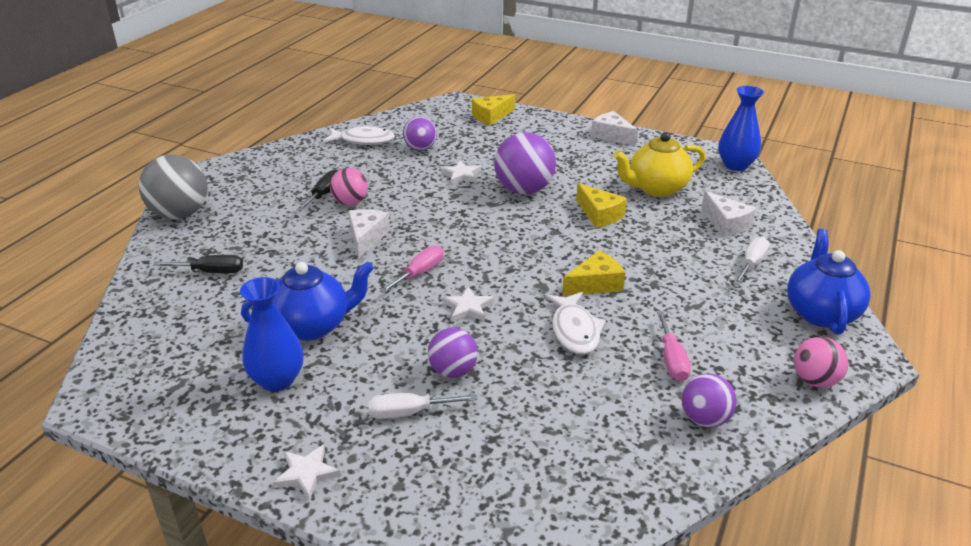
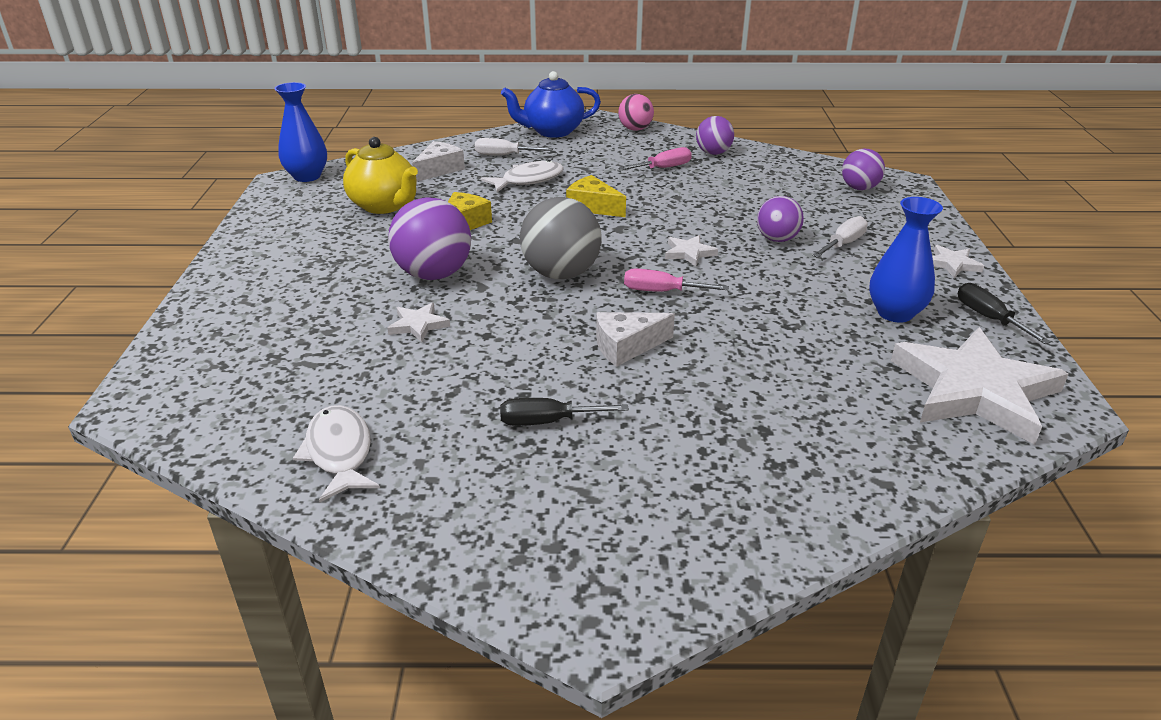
camera: 115 degrees left, 0 degrees up
grey ball [139,154,207,219] -> grey ball moved to [520,197,602,279]
black screwdriver [153,255,243,273] -> black screwdriver moved to [958,283,1051,344]
blue teapot [241,262,374,341] -> none
pink ball [330,168,368,206] -> none
white screwdriver [368,393,478,419] -> white screwdriver turned 105 degrees counterclockwise [812,216,868,258]
purple ball [403,117,437,151] -> purple ball moved to [842,149,885,190]
yellow cheese [472,94,515,125] -> none
white fish [545,292,606,355] -> white fish moved to [481,160,564,192]
white cheese [591,111,638,146] -> none
none -> white star [891,327,1068,445]

